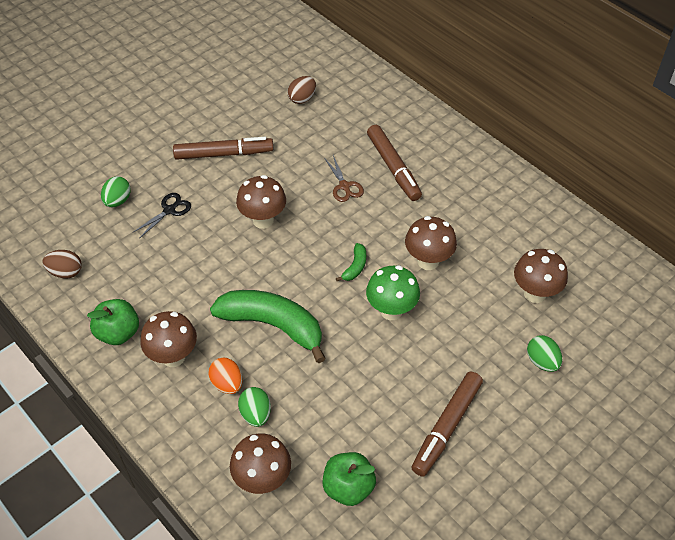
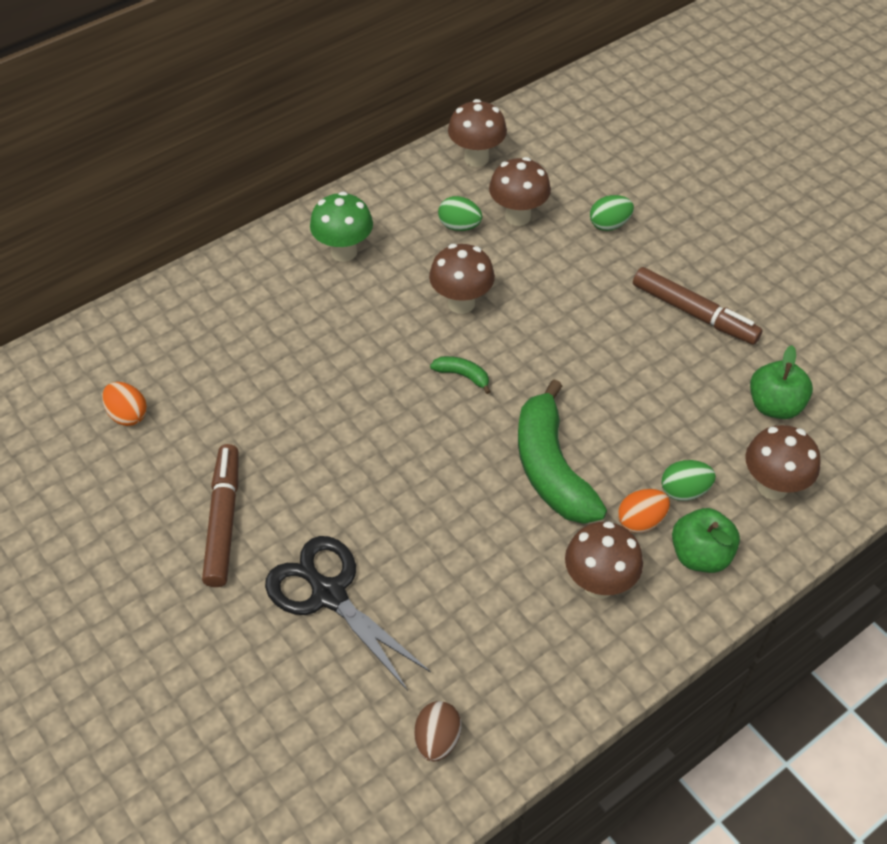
camera: 85 degrees left, 0 degrees up
green apple [87,299,139,345] -> green apple moved to [672,508,740,573]
green egg [101,176,131,207] -> green egg moved to [438,196,482,231]
black scissors [132,193,191,239] -> black scissors [265,536,431,691], size x1.89
green banana [210,290,326,363] -> green banana turned 45 degrees counterclockwise [518,379,607,524]
brown mushroom [236,175,286,229] -> brown mushroom moved to [448,99,507,167]
brown egg [287,76,316,104] -> orange egg [102,382,147,426]
brown scissors [325,155,364,202] -> none
green mushroom [366,265,420,320] -> green mushroom moved to [310,191,373,262]
brown marker [367,125,422,201] -> none

